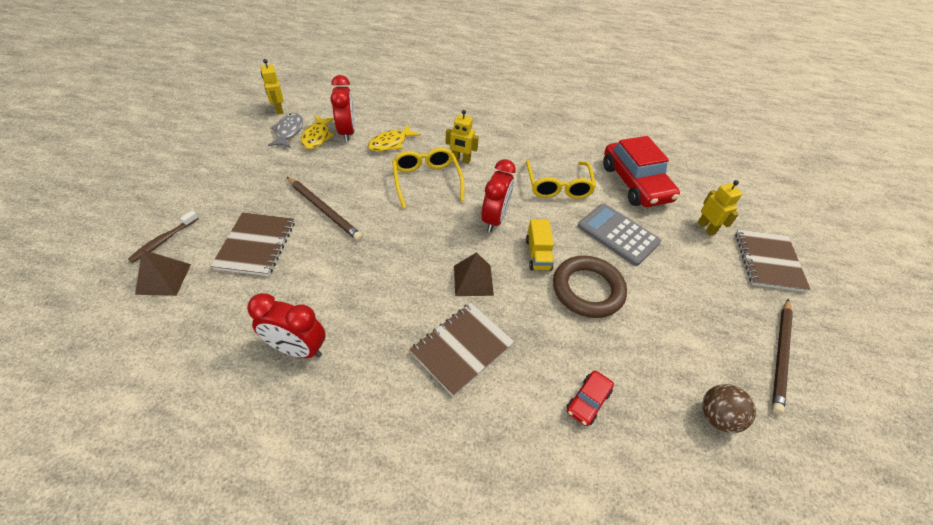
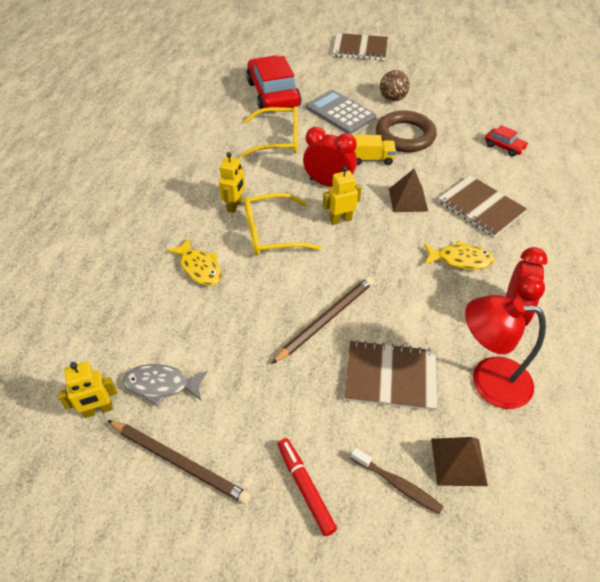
camera: 85 degrees left, 0 degrees up
yellow fish [301,116,335,149] -> yellow fish moved to [424,240,495,270]
red clock [330,75,355,142] -> none
grey calculator [578,204,661,266] -> grey calculator turned 90 degrees clockwise [306,90,376,134]
red car [603,136,680,207] -> red car turned 90 degrees counterclockwise [246,56,301,112]
yellow robot [698,180,742,236] -> yellow robot moved to [323,166,361,225]
brown ball [702,384,756,433] -> brown ball moved to [380,70,410,101]
brown pencil [772,299,793,414] -> brown pencil moved to [107,420,251,504]
none -> red marker [278,438,337,536]
none -> red lamp [465,295,546,409]

